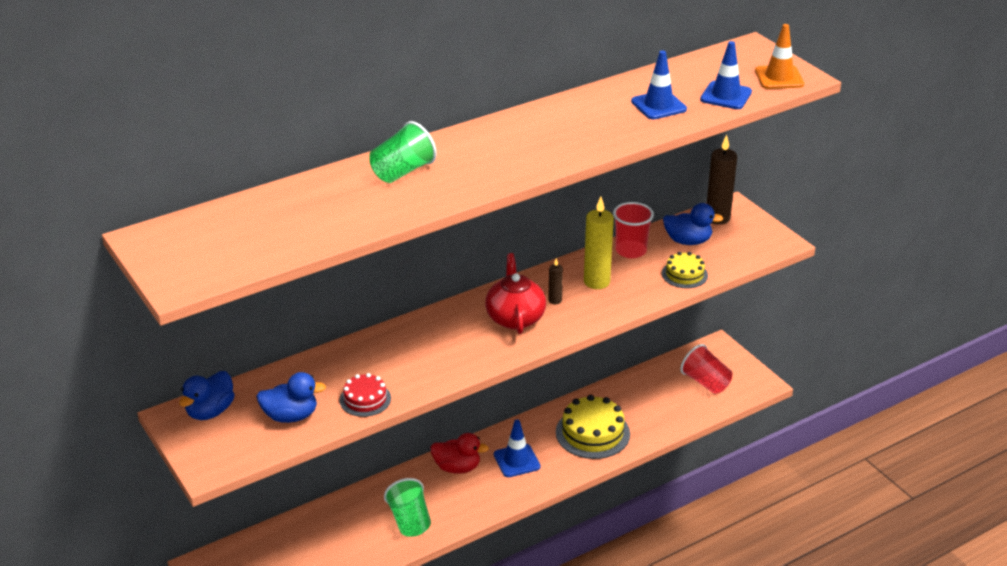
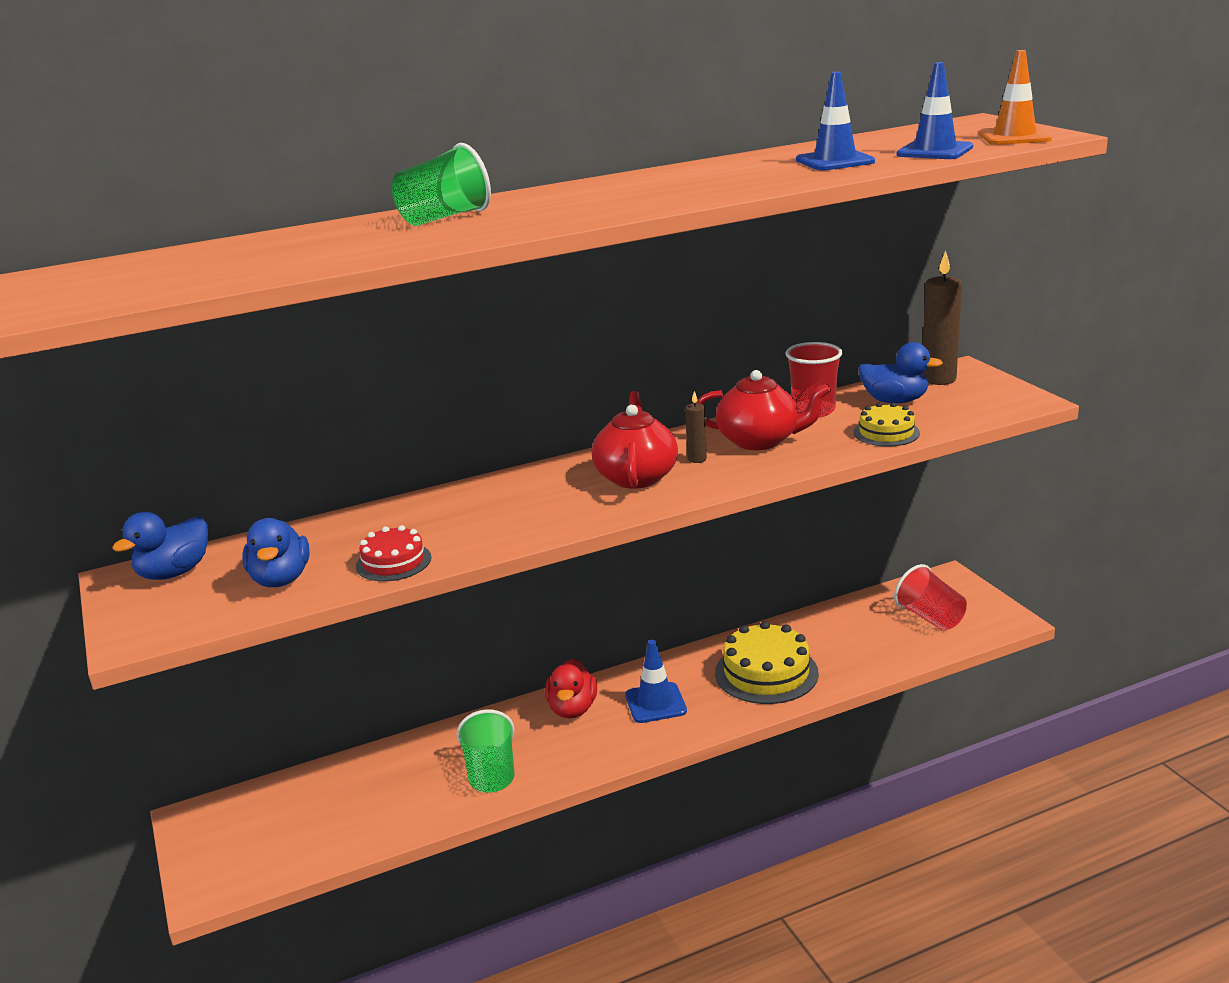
camera: 10 degrees right, 10 degrees down
blue duck [256,372,326,423] -> blue duck turned 75 degrees clockwise [242,518,310,587]
red duck [431,433,489,474] -> red duck turned 75 degrees clockwise [545,659,597,718]
yellow candle [584,197,614,289] -> red teapot [696,370,831,450]

